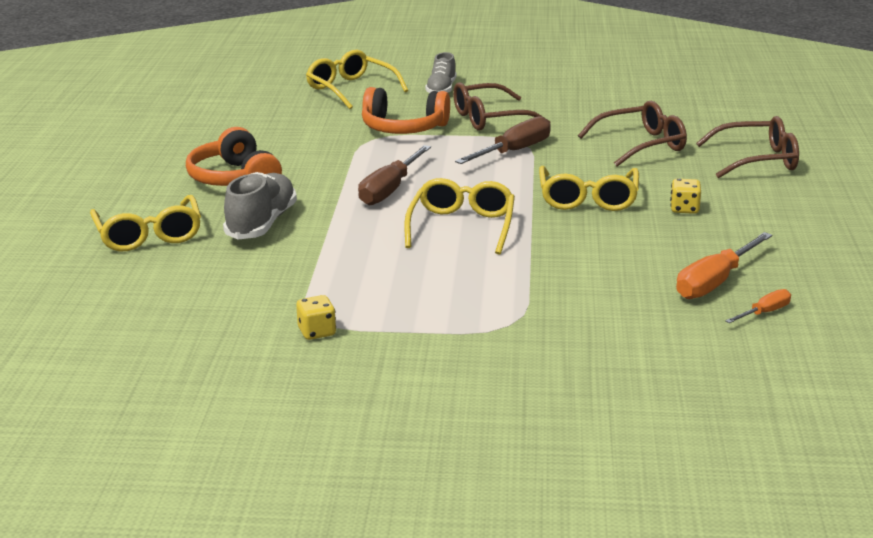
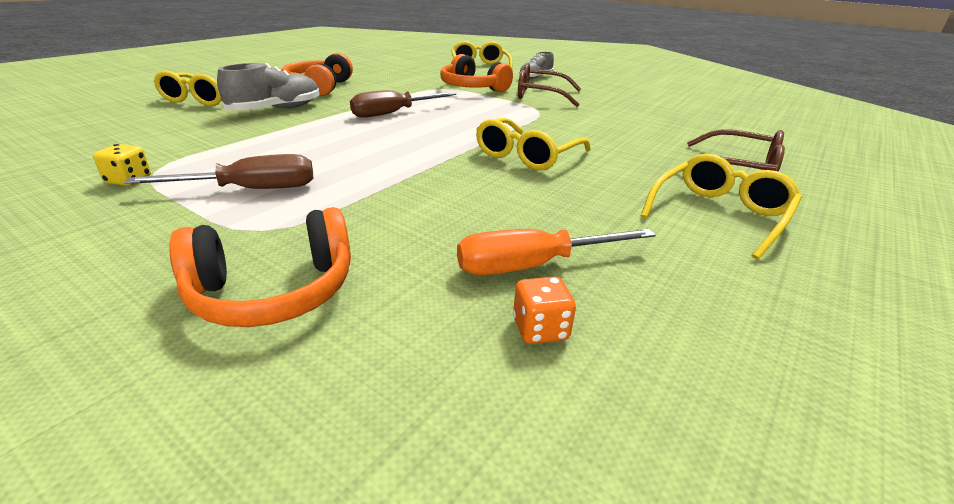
camera: 30 degrees right, 5 degrees up
yellow glasses [404,178,515,255] -> yellow glasses moved to [641,154,802,260]
brown screwdriver [455,116,551,164] -> brown screwdriver moved to [124,154,313,189]
brown glasses [578,101,687,166] -> none
yellow dice [670,179,701,214] -> none
orange screwdriver [725,289,791,323] -> orange dice [513,277,576,344]
none -> orange headphones [169,207,351,327]

